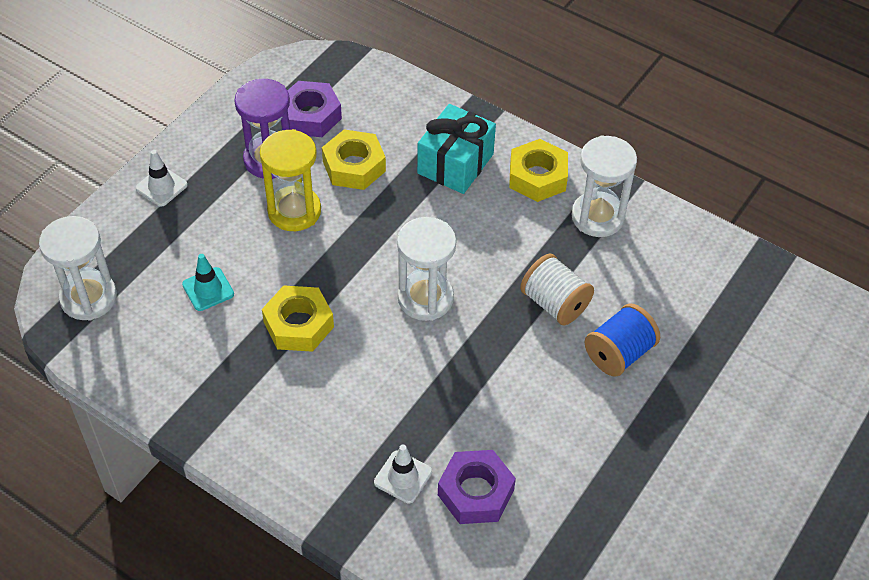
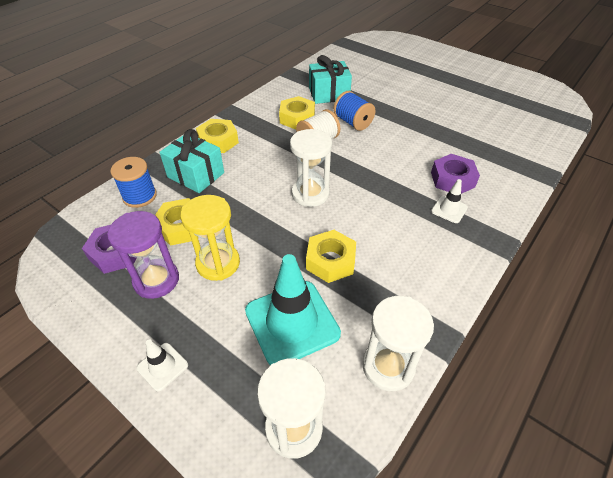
camera: 85 degrees left, 5 degrees down
turquoise traffic cone [182,254,234,311] -> turquoise traffic cone [245,254,341,365], size x2.13
white hourglass [571,135,637,237] -> white hourglass moved to [362,296,434,391]
none -> blue spool [110,157,157,208]
none -> yellow nut [279,96,315,130]
none -> turquoise gift [309,55,352,104]

